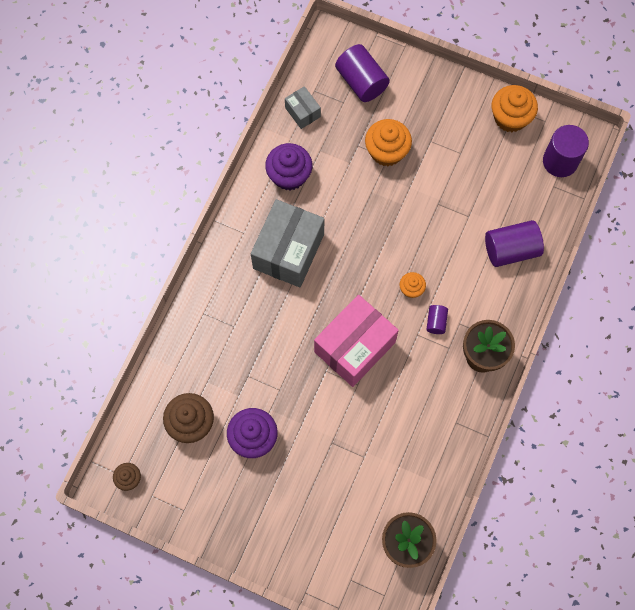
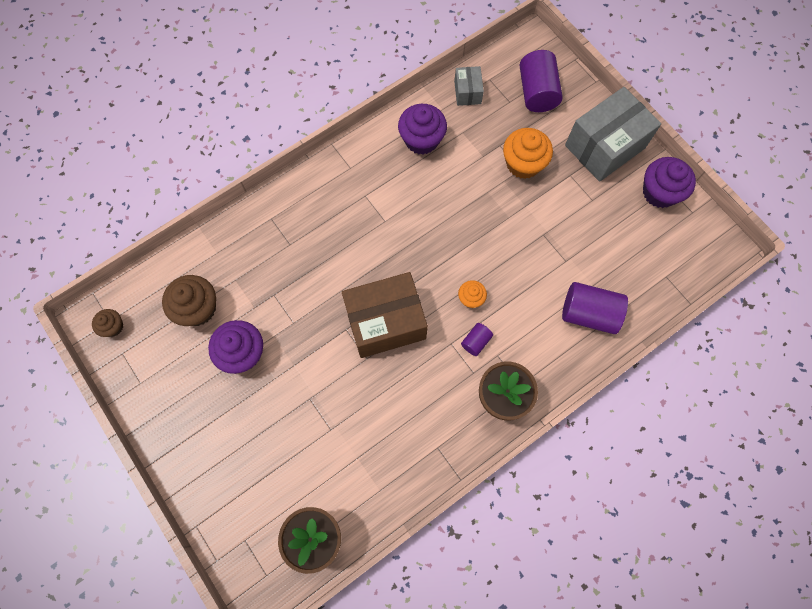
camera: 30 degrees right, 0 degrees up
grey box [251,199,324,287] -> grey box moved to [565,87,661,182]
pink box [314,295,399,387] -> brown box [342,272,428,358]
orange cupcake [492,85,538,132] -> purple cupcake [643,157,696,208]
purple cylinder [543,125,589,177] -> none

